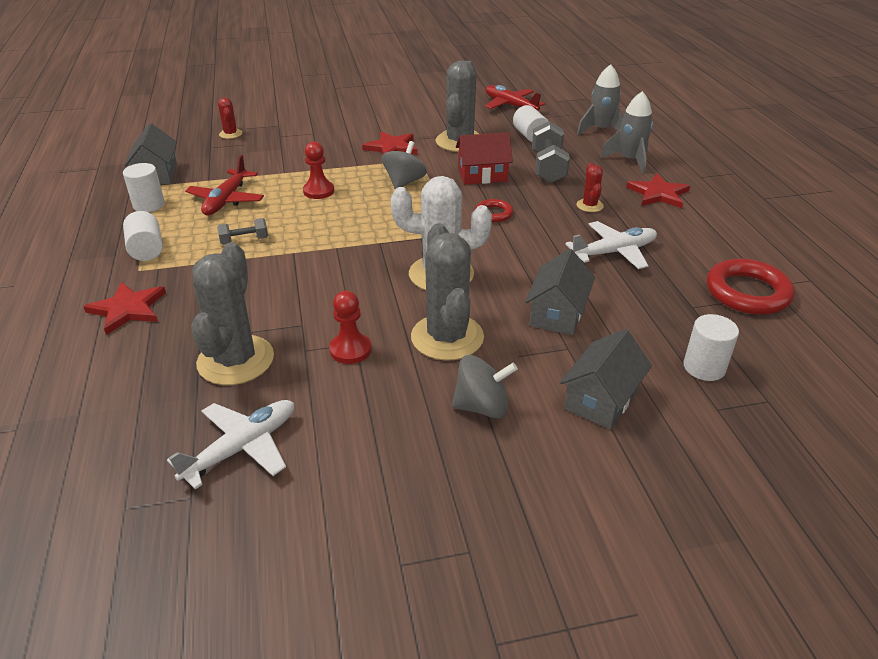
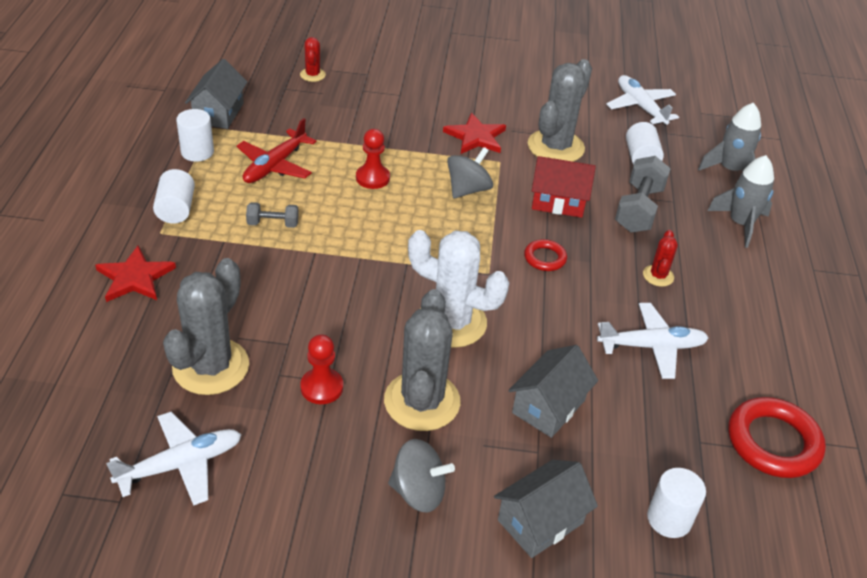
camera: 15 degrees right, 5 degrees up
red plane [485,85,546,110] -> white plane [606,75,679,125]
red star [626,173,690,208] -> none

